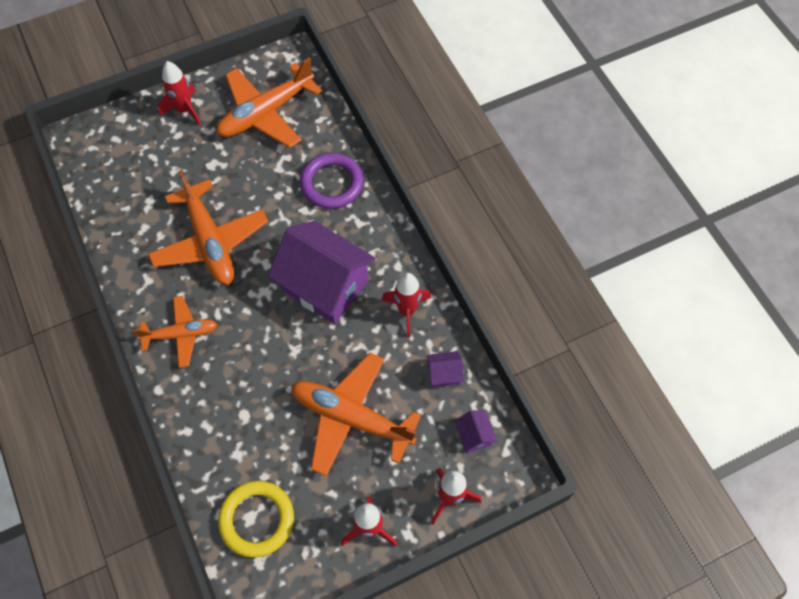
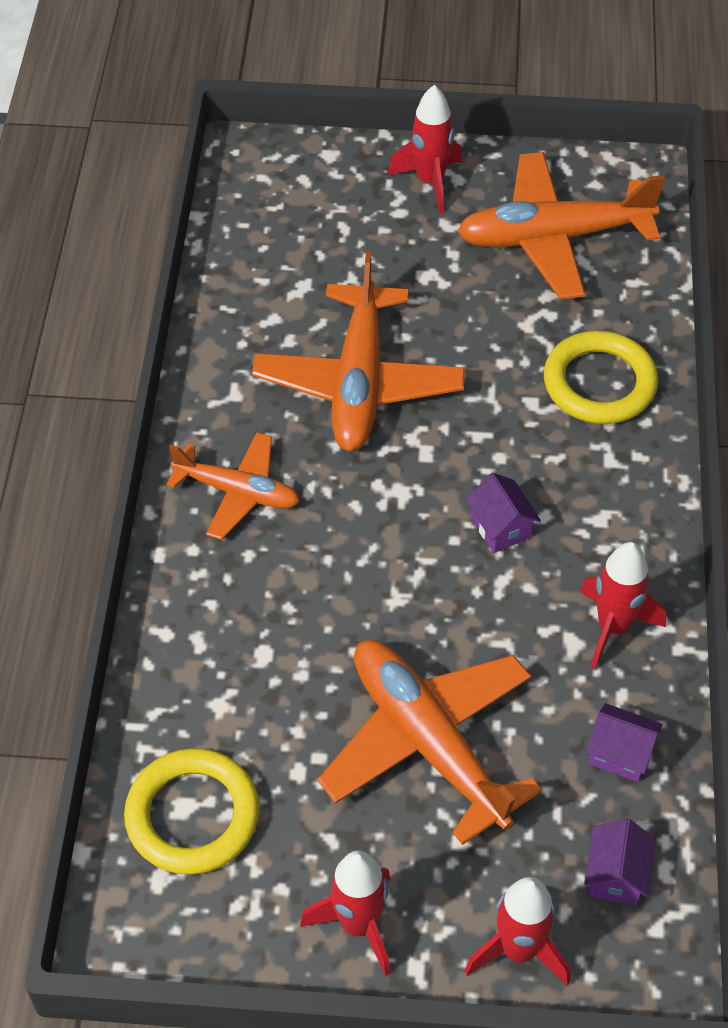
camera: 30 degrees right, 10 degrees down
purple house [268,221,376,324] -> purple house [466,473,541,553], size x0.41
purple ring [300,153,364,209] -> yellow ring [544,331,658,424]

